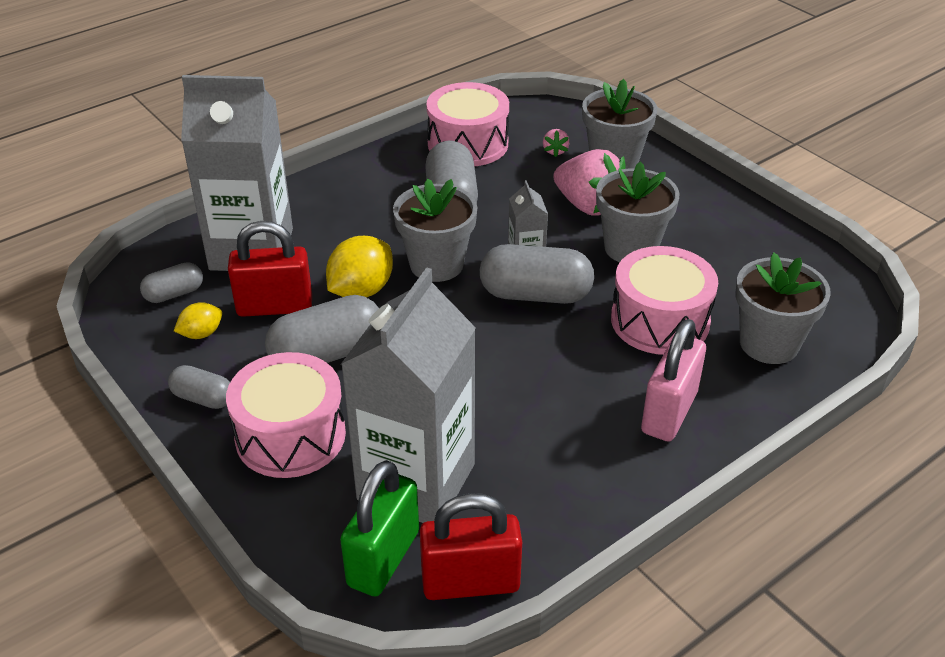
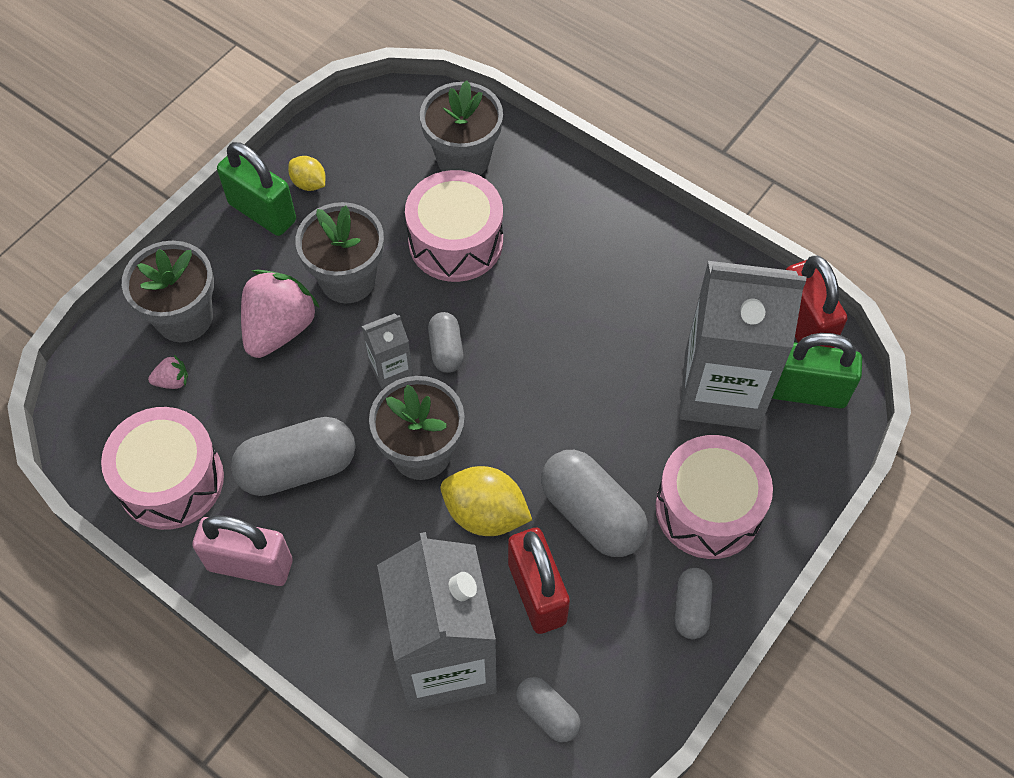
camera: 105 degrees left, 20 degrees up
yellow lemon [174,302,222,339] -> yellow lemon moved to [288,156,325,191]
grey capsule [480,244,594,304] -> grey capsule [428,312,464,373], size x0.55
pink padlock [641,319,706,442] -> pink padlock moved to [192,515,293,586]
none -> green padlock [217,142,296,236]

